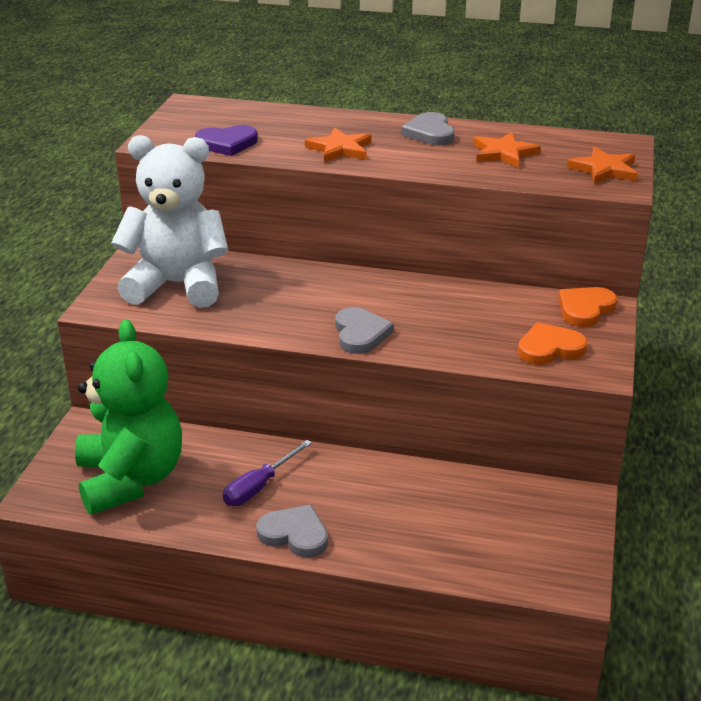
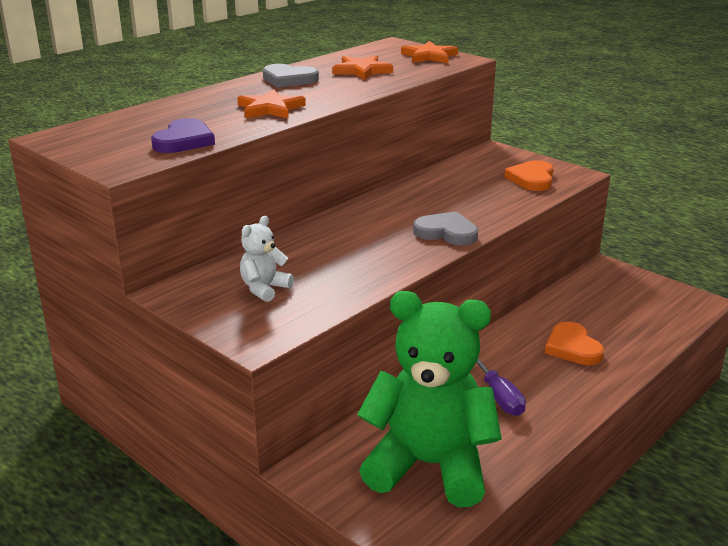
camera: 60 degrees left, 5 degrees down
white teddy bear [111,135,229,308] -> white teddy bear [240,216,294,302], size x0.42
grey heart [256,505,328,558] -> none
orange heart [558,287,617,327] -> orange heart moved to [545,322,604,365]

